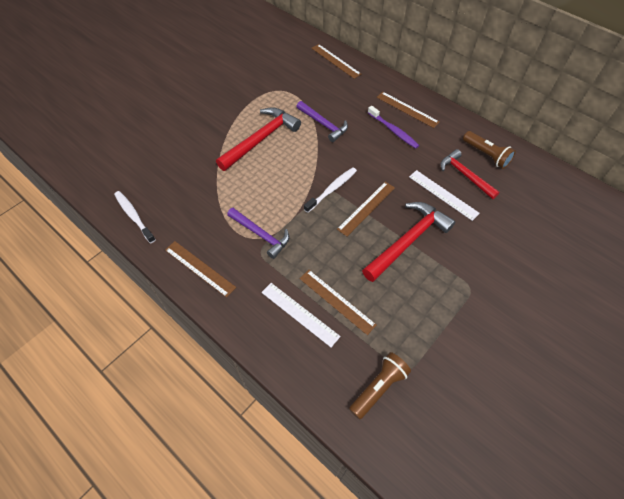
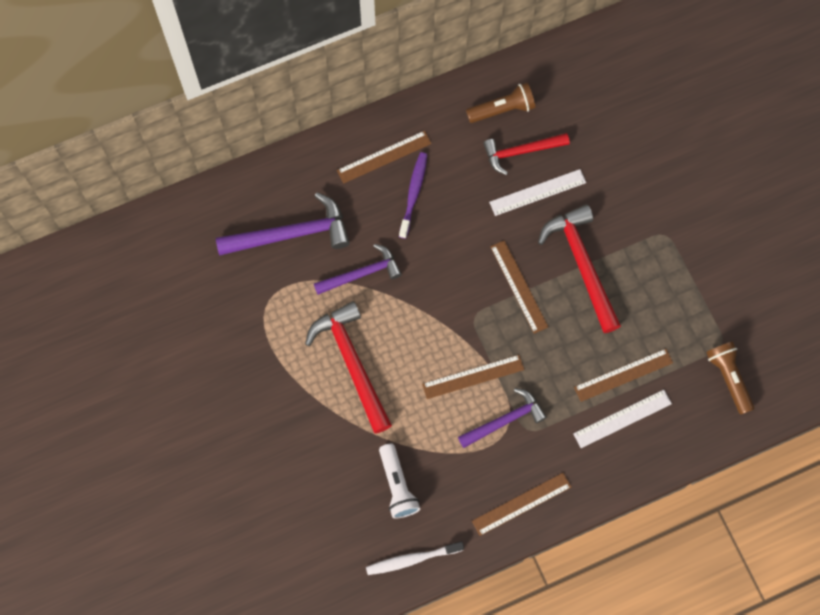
camera: 65 degrees left, 15 degrees up
white toothbrush [304,167,357,213] -> none
brown ruler [311,44,361,79] -> brown ruler moved to [422,355,524,399]
purple toothbrush [368,106,419,149] -> purple toothbrush turned 60 degrees counterclockwise [399,152,427,239]
none -> purple hammer [216,192,350,256]
none -> white flashlight [379,444,420,519]

